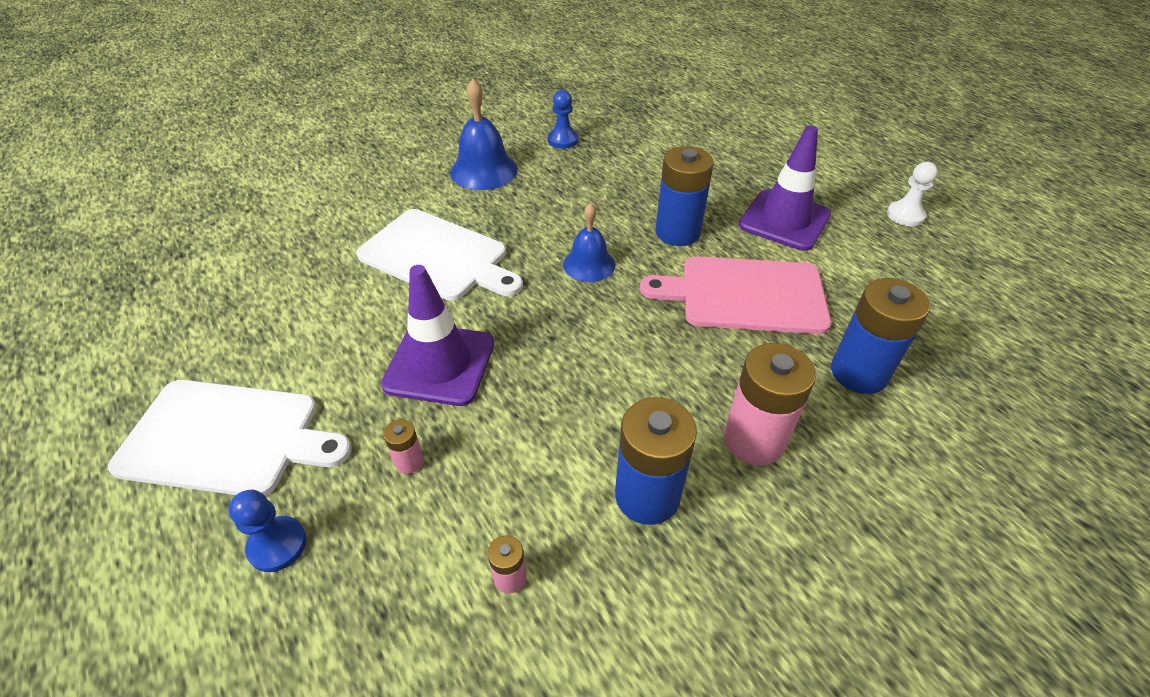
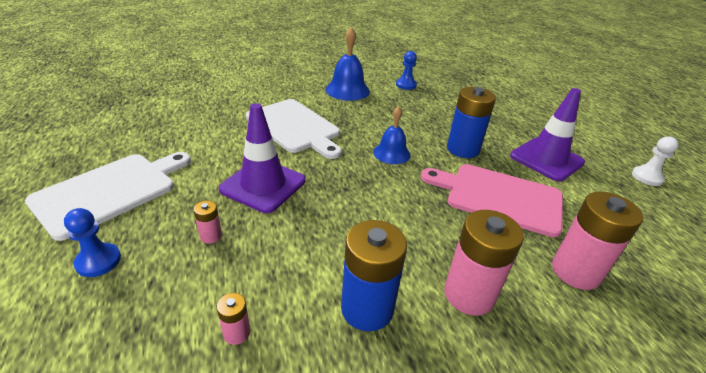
camera: 15 degrees right, 10 degrees down
white cutting board [108,380,352,496] -> white cutting board turned 75 degrees counterclockwise [25,152,191,241]
blue battery [831,278,930,394] -> pink battery [552,191,643,290]

